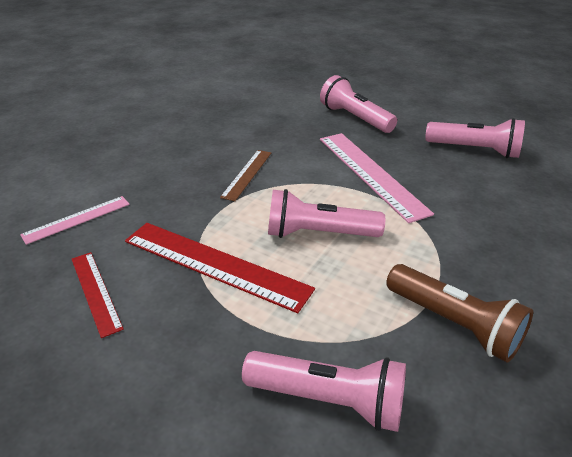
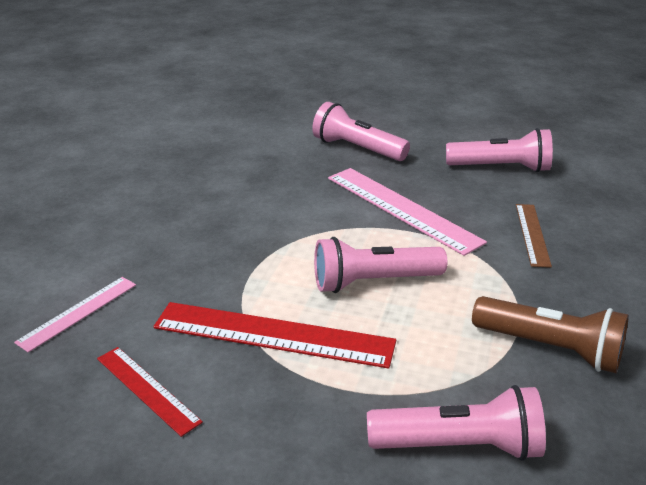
camera: 15 degrees left, 5 degrees down
brown ruler [220,150,271,201] -> brown ruler moved to [516,204,552,268]

